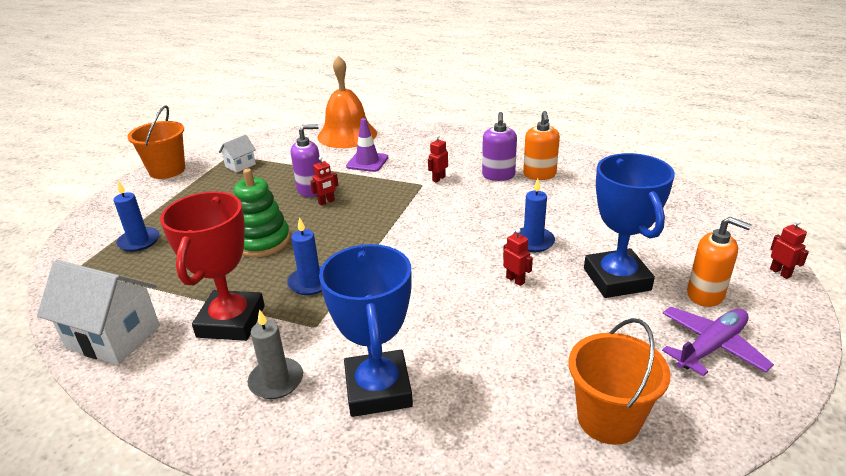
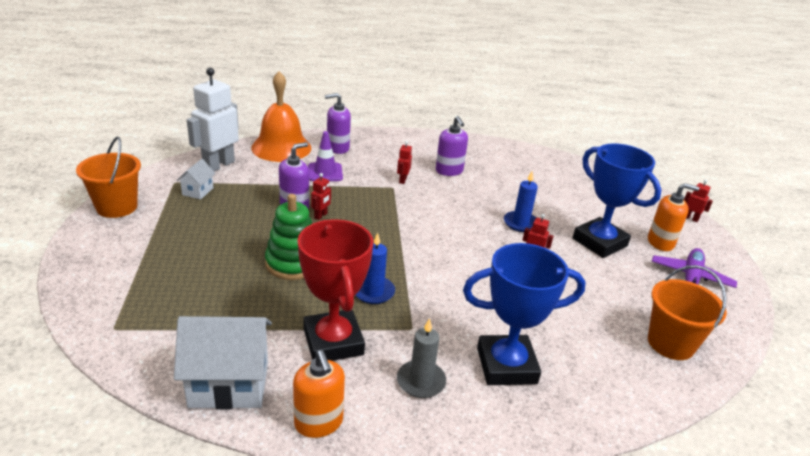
camera: 30 degrees left, 0 degrees up
blue candle [114,181,160,252] -> none
blue trophy [319,244,413,417] -> blue trophy turned 60 degrees counterclockwise [463,243,586,385]
orange soap dispenser [523,111,560,180] -> orange soap dispenser moved to [293,350,345,438]
none -> white robot [187,68,239,171]
none -> purple soap dispenser [325,93,351,154]

